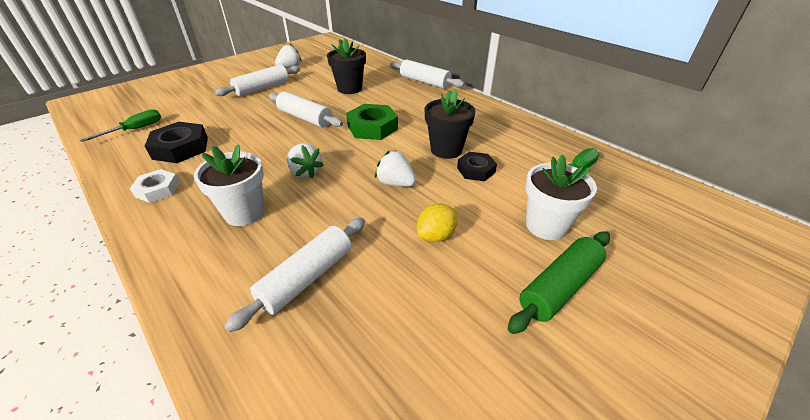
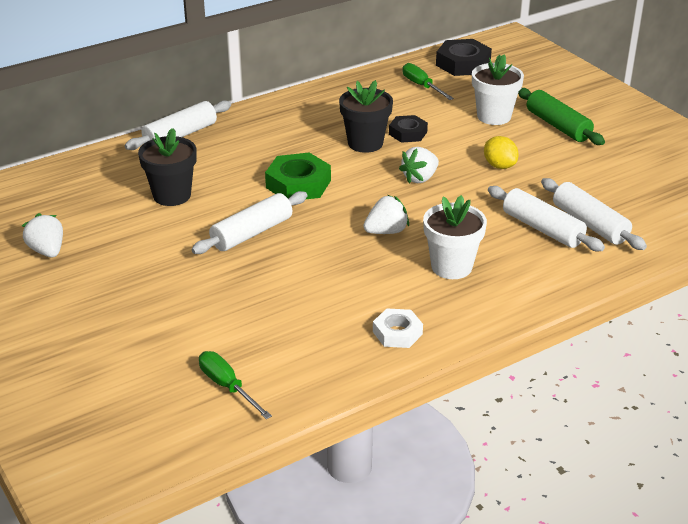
camera: 80 degrees left, 5 degrees down
black nut [145,122,208,163] -> black nut moved to [436,39,492,76]
white rolling pin [215,64,300,97] -> white rolling pin moved to [541,178,647,250]

